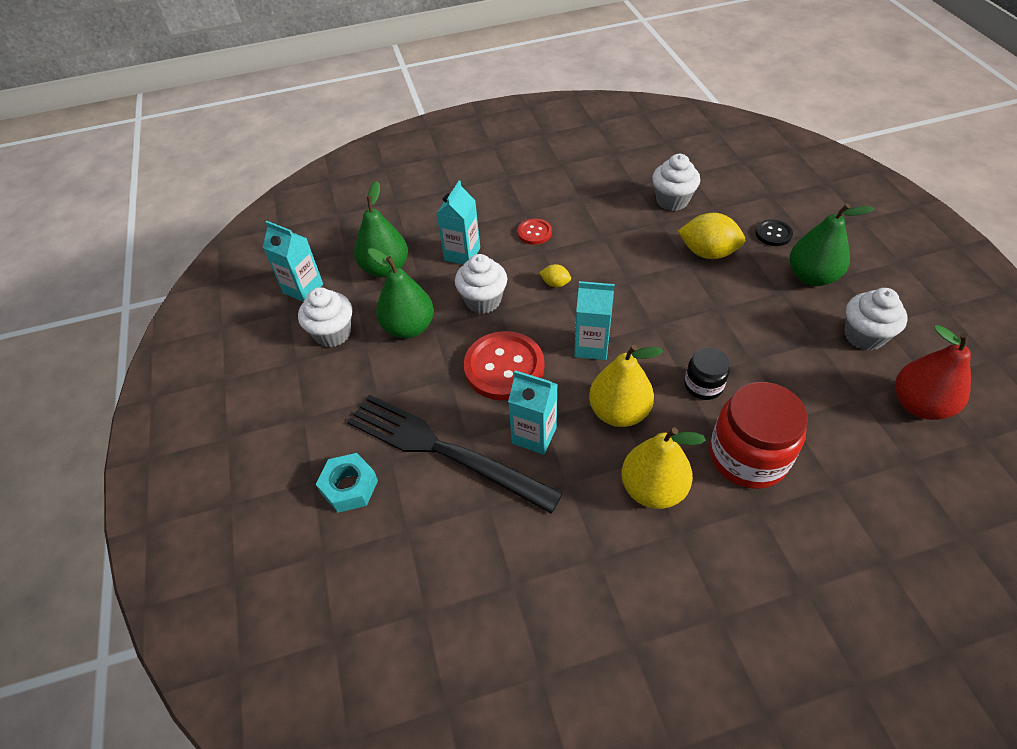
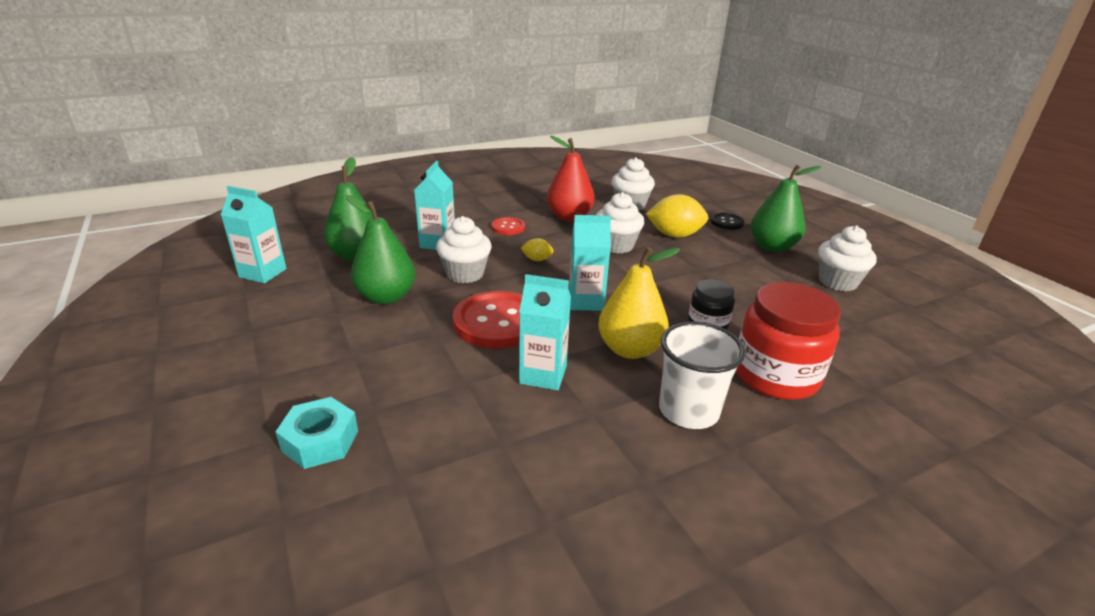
camera: 15 degrees left, 20 degrees down
white cupcake [298,287,352,347] -> white cupcake moved to [596,192,644,253]
black fork [347,394,563,514] -> none
yellow pear [621,427,706,509] -> white cup [659,321,745,429]
red pear [895,325,971,420] -> red pear moved to [547,136,595,221]

